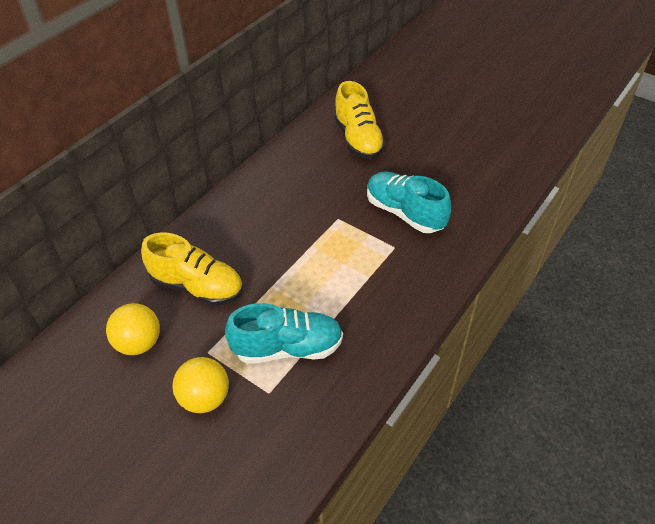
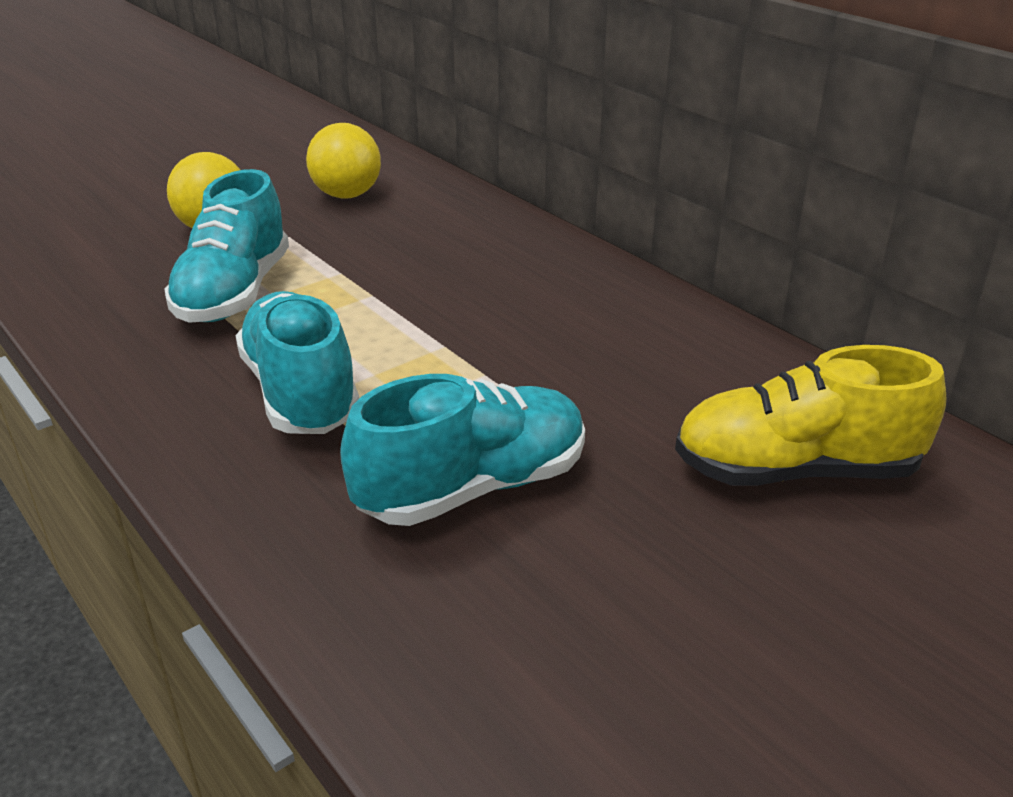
camera: 105 degrees right, 15 degrees down
yellow shoe [141,233,243,306] -> none
none -> turquoise shoe [235,291,359,434]

